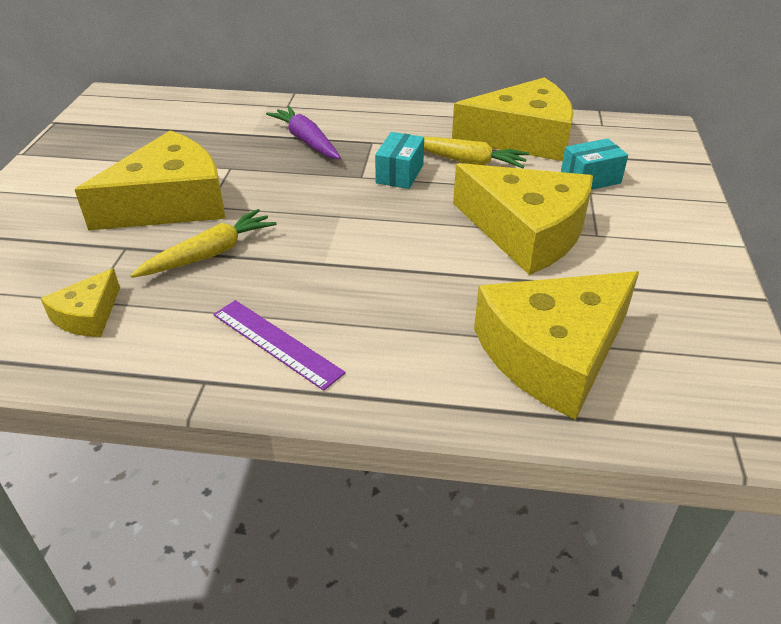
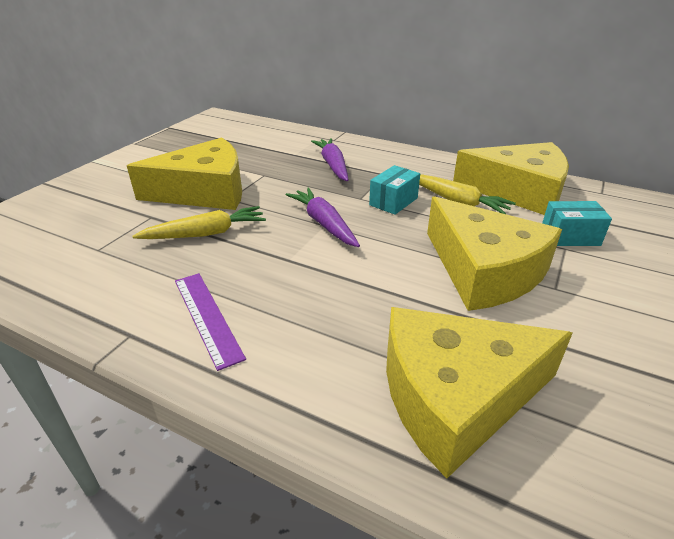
camera: 20 degrees right, 5 degrees down
yellow cheese [40,268,120,337] -> none
none -> purple carrot [286,188,360,247]

